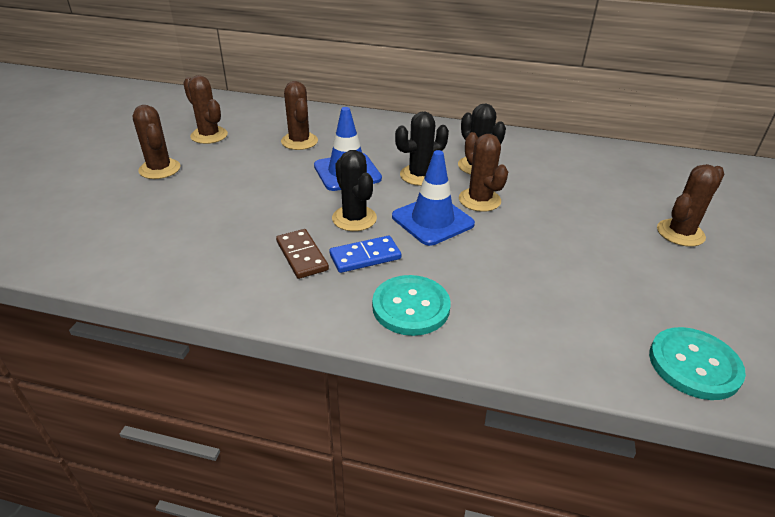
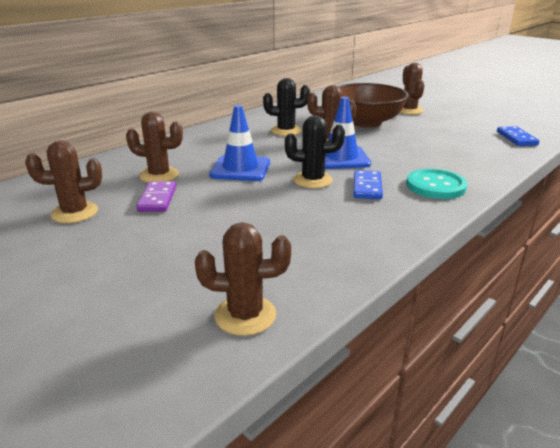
camera: 60 degrees left, 10 degrees down
brown cactus [133,105,181,179] -> brown cactus moved to [195,222,291,336]
brown domino [276,229,329,279] -> none
black cactus [395,112,449,186] -> none
turquoise button [649,327,746,400] -> blue domino [497,126,539,146]
none -> purple domino [136,181,176,212]
none -> brown bowl [337,83,409,128]

